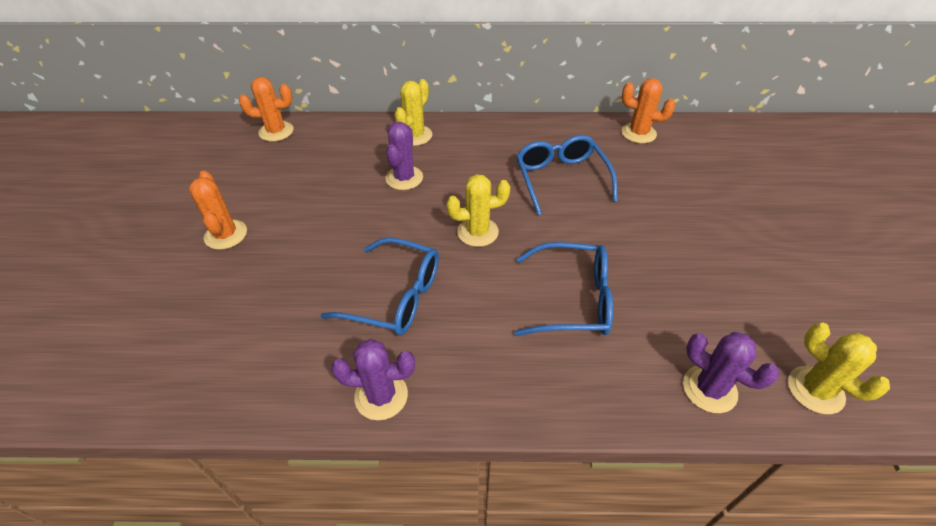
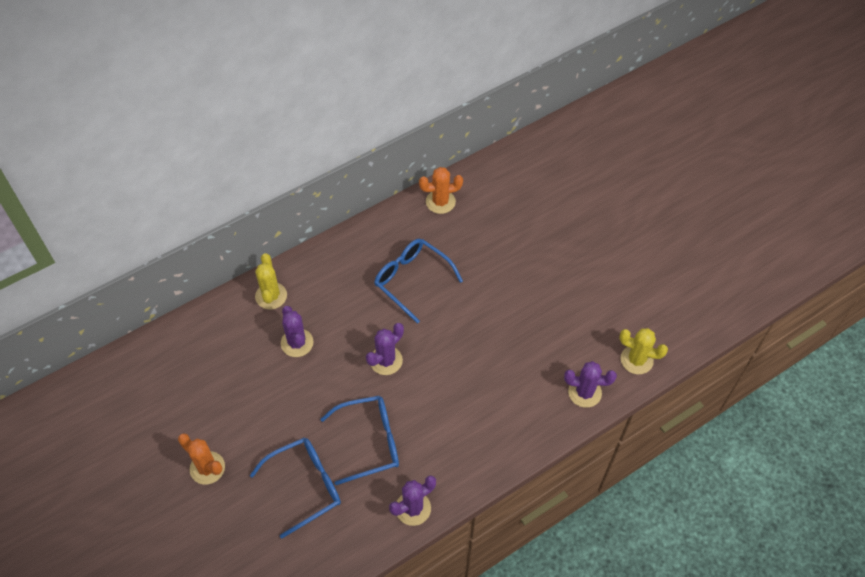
camera: 35 degrees left, 10 degrees up
orange cactus [239,77,294,141] -> none
yellow cactus [446,174,510,247] -> purple cactus [366,323,404,375]
blue glasses [514,242,613,336] -> blue glasses moved to [250,438,341,538]

